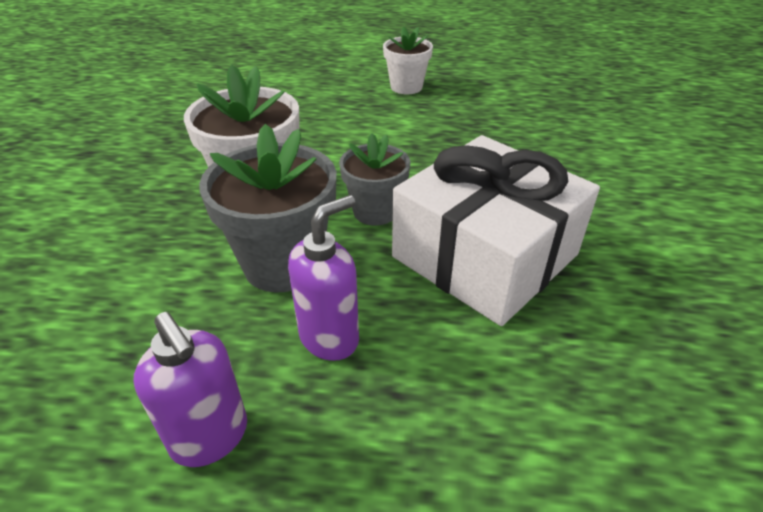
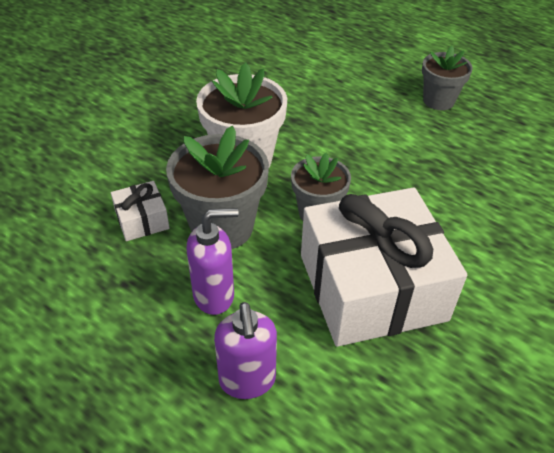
camera: 30 degrees right, 5 degrees up
purple soap dispenser [134,312,247,467] -> purple soap dispenser moved to [214,302,277,399]
white flower pot [383,27,433,94] -> grey flower pot [422,46,473,110]
none -> white gift [111,181,170,241]

